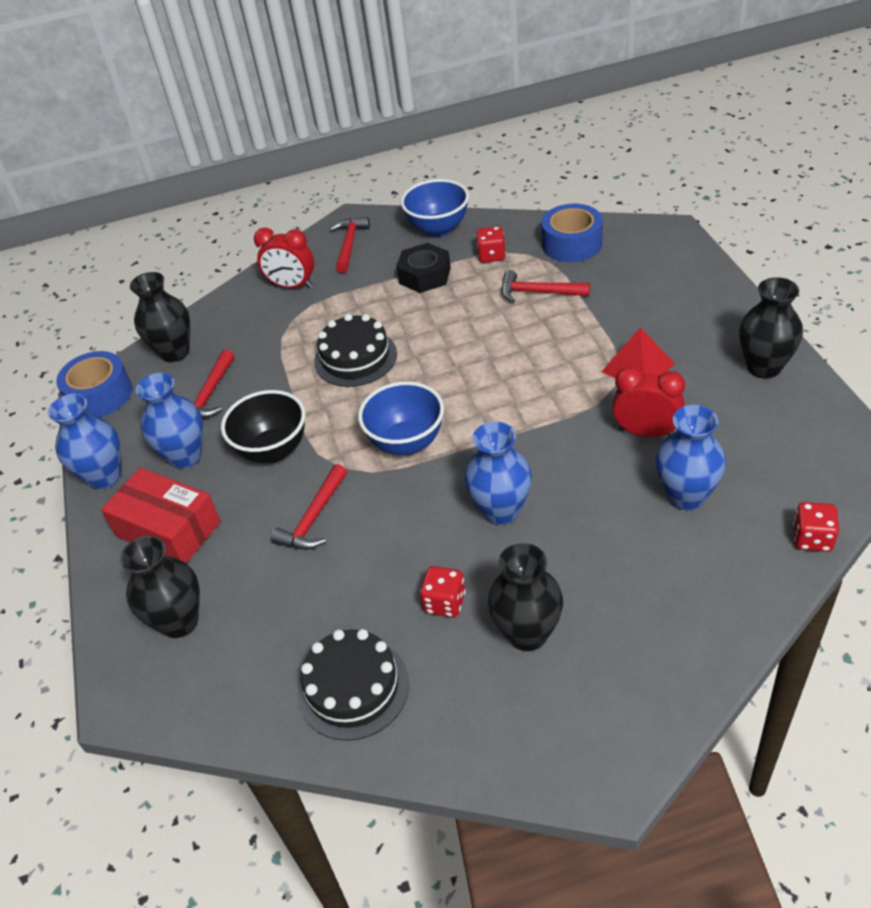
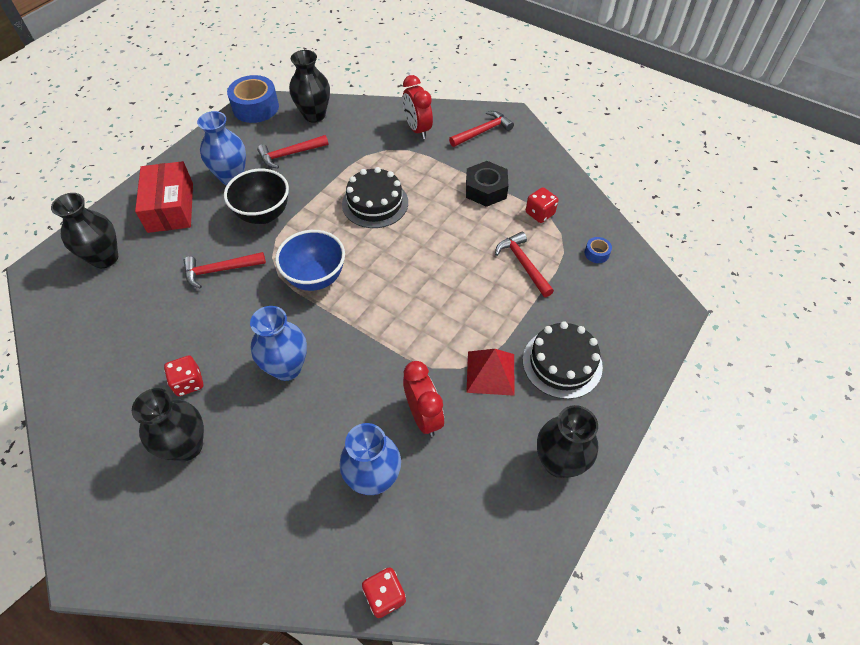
camera: 45 degrees right, 10 degrees up
blue vase [48,394,121,490] -> none
black cake [297,629,409,741] -> black cake moved to [523,322,603,399]
blue bowl [401,179,469,237] -> none
blue tape [541,204,603,262] -> blue tape [585,237,612,263], size x0.45

